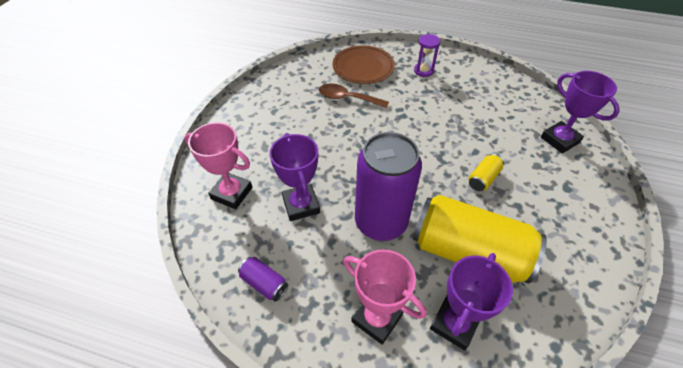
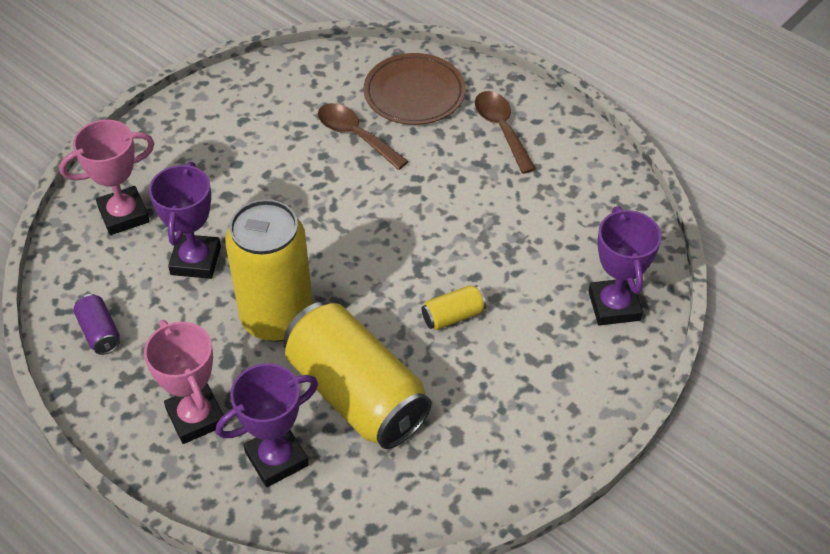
camera: 25 degrees right, 0 degrees up
pink trophy [185,122,252,209] -> pink trophy turned 75 degrees counterclockwise [59,119,155,235]
purple can [355,132,422,241] -> yellow can [225,199,313,342]
purple hourglass [414,34,440,77] -> brown spoon [475,91,536,174]

